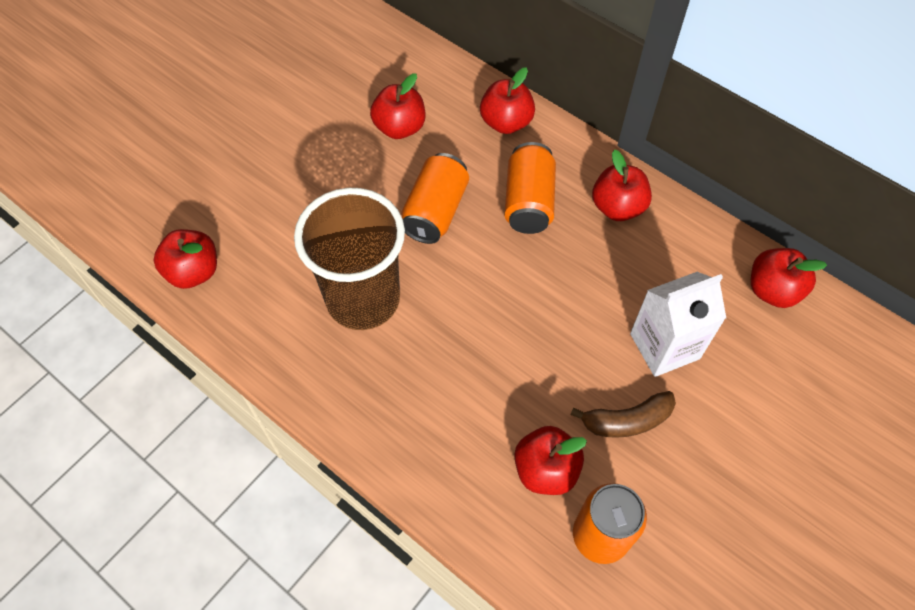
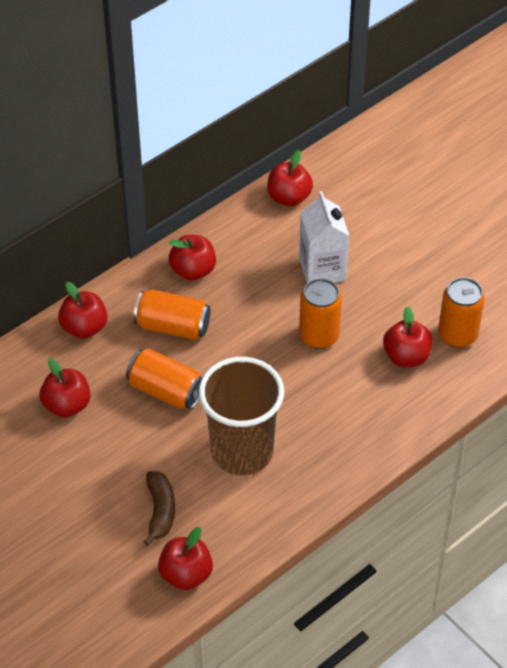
camera: 80 degrees left, 10 degrees down
brown banana [570,391,676,438] -> brown banana moved to [144,471,175,546]
none -> orange can [299,278,342,349]

